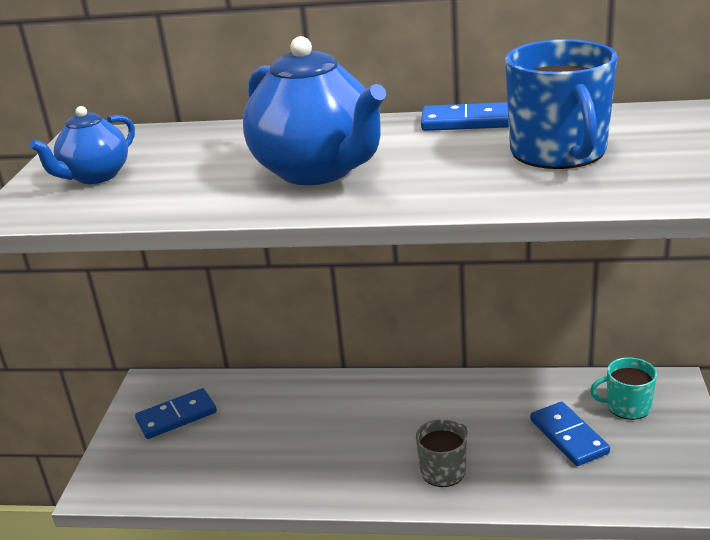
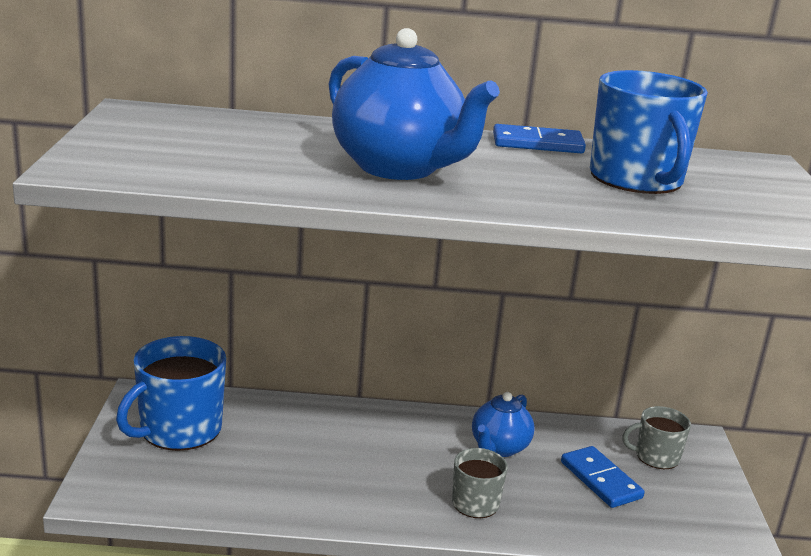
camera: 10 degrees left, 5 degrees down
blue teapot [29,106,135,184] -> blue teapot moved to [472,392,535,457]
blue domino [135,388,217,439] -> blue mug [116,336,226,451]
turquoise mug [590,357,657,420] -> grey mug [622,406,691,469]

